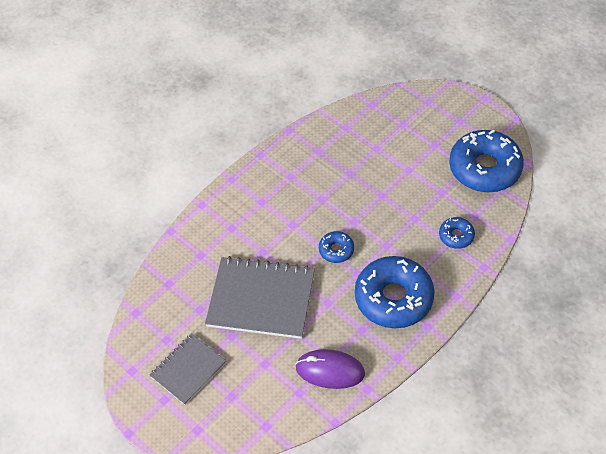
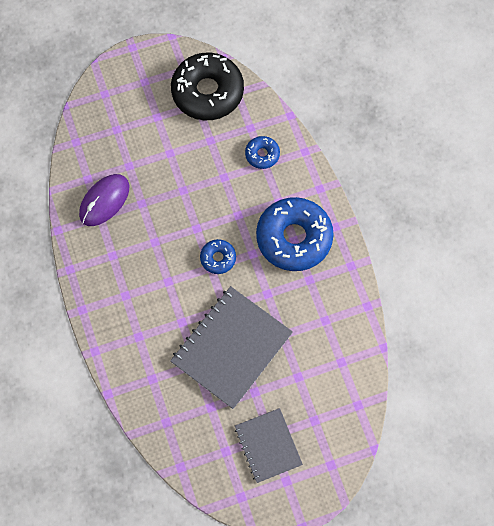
camera: 65 degrees left, 15 degrees up
purple mouse [295,349,365,389] -> purple mouse moved to [79,174,130,226]
blue donut [449,130,524,192] -> black donut [171,52,244,120]

